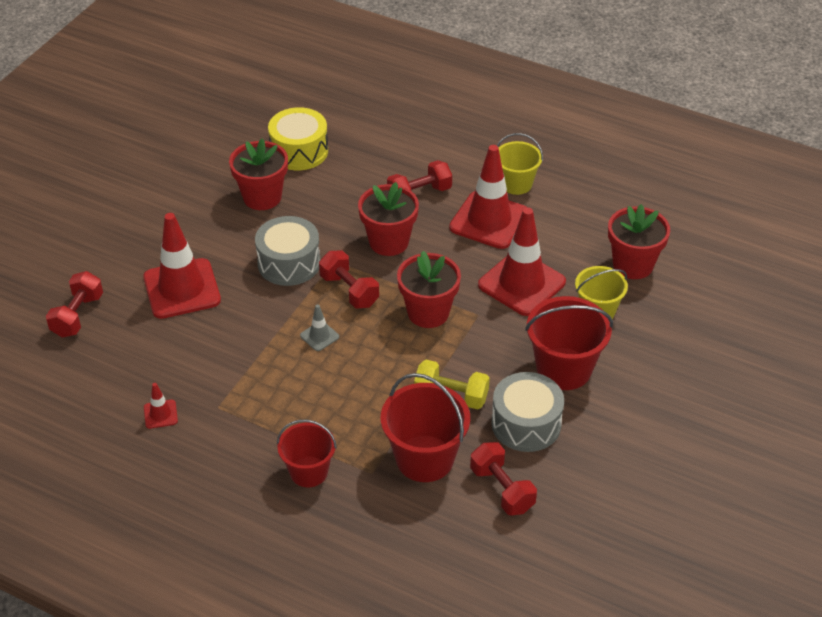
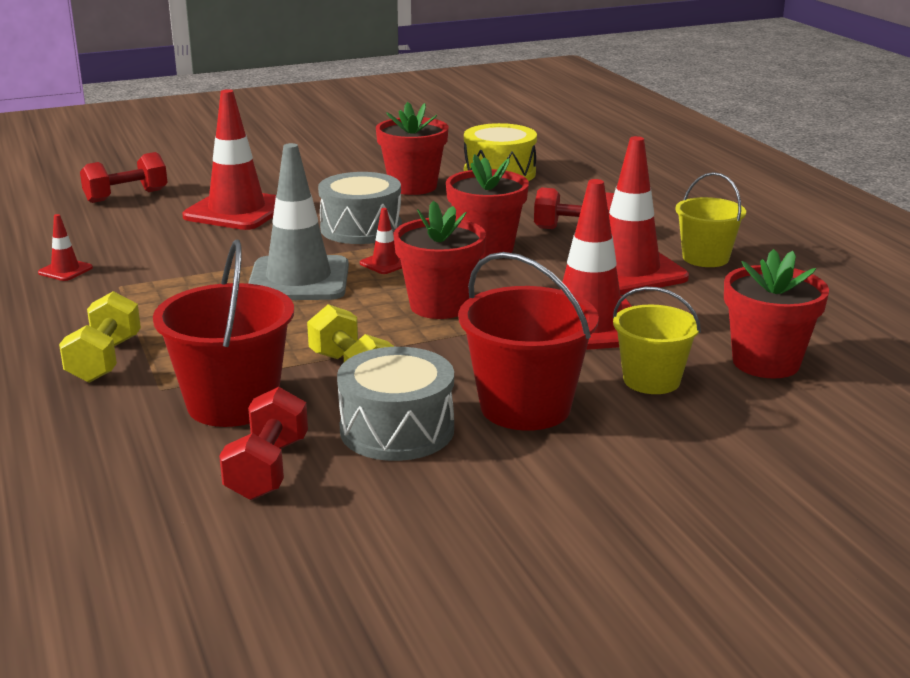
camera: 40 degrees right, 20 degrees down
red bucket [277,420,337,487] -> yellow dumbbell [59,291,141,383]
grey traffic cone [300,305,339,351] -> grey traffic cone [248,143,349,300], size x2.32
red dumbbell [319,250,379,309] -> red traffic cone [360,208,402,274]

